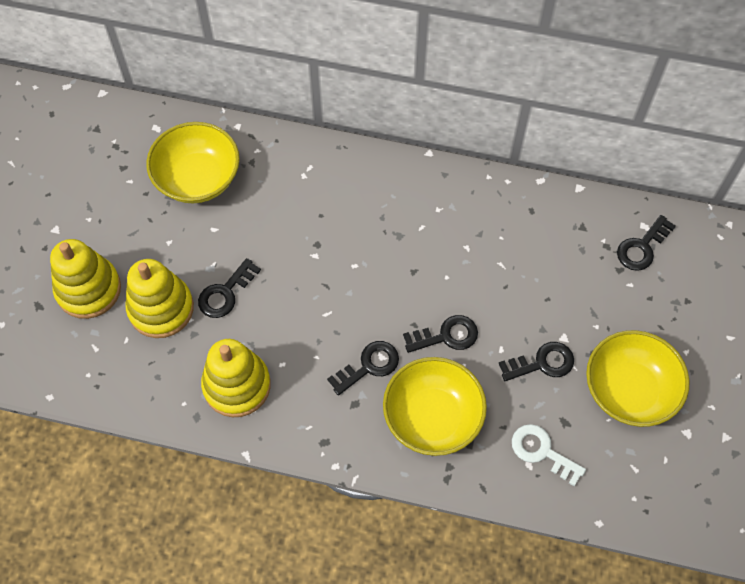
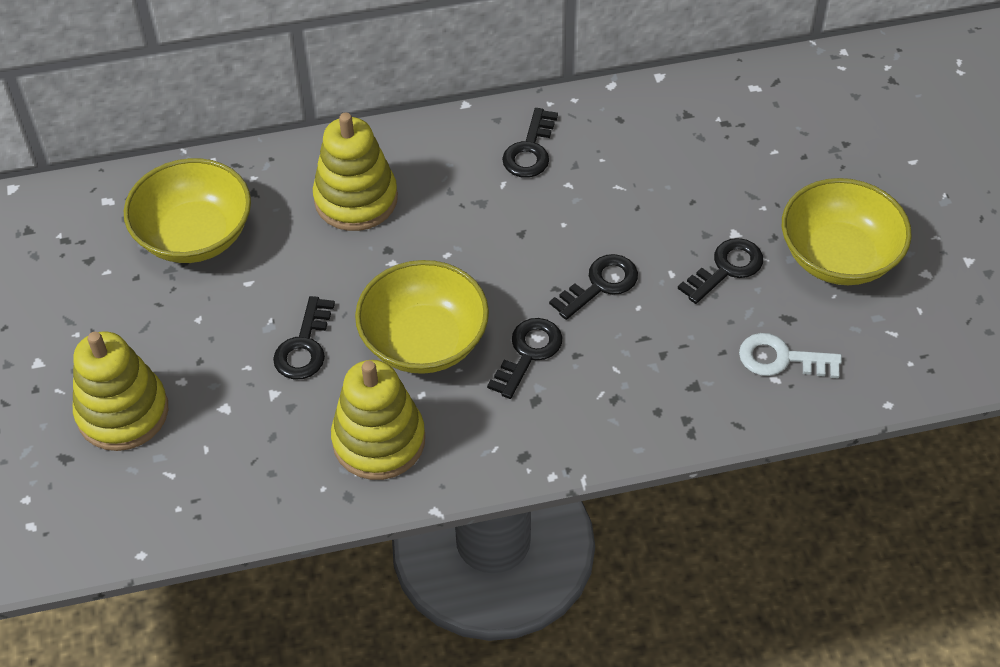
camera: 25 degrees left, 10 degrees down
yellow stacking toy [126,259,194,338] -> yellow stacking toy moved to [313,113,398,231]
yellow bowl [383,357,487,456] -> yellow bowl moved to [355,260,489,374]
black key [617,215,676,271] -> black key moved to [502,108,558,178]

